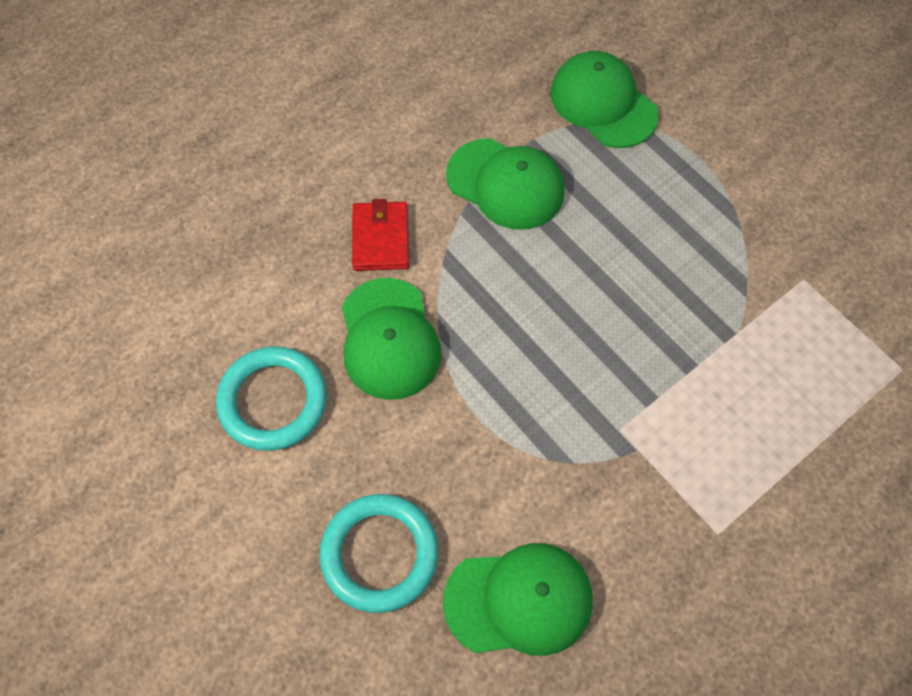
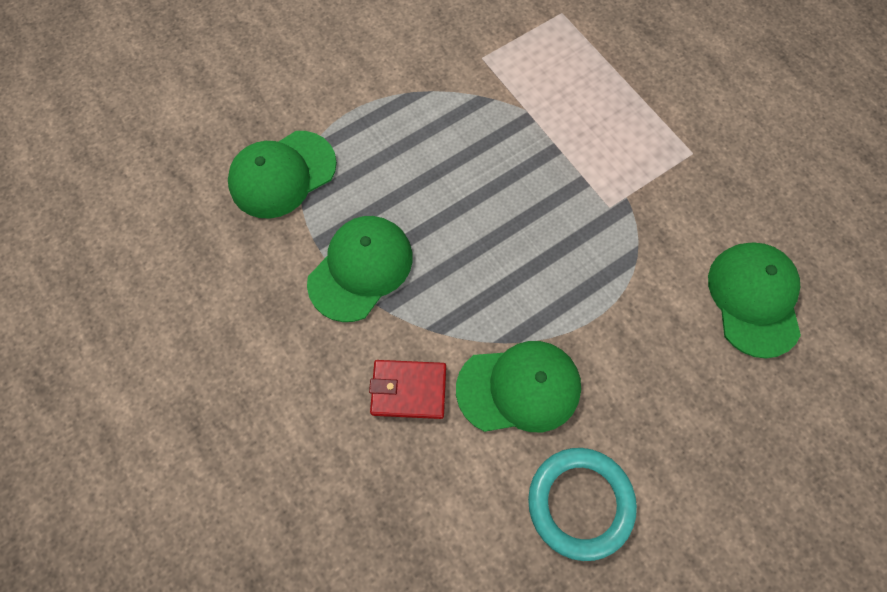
camera: 85 degrees left, 5 degrees up
turquoise ring [319,494,438,613] -> none

